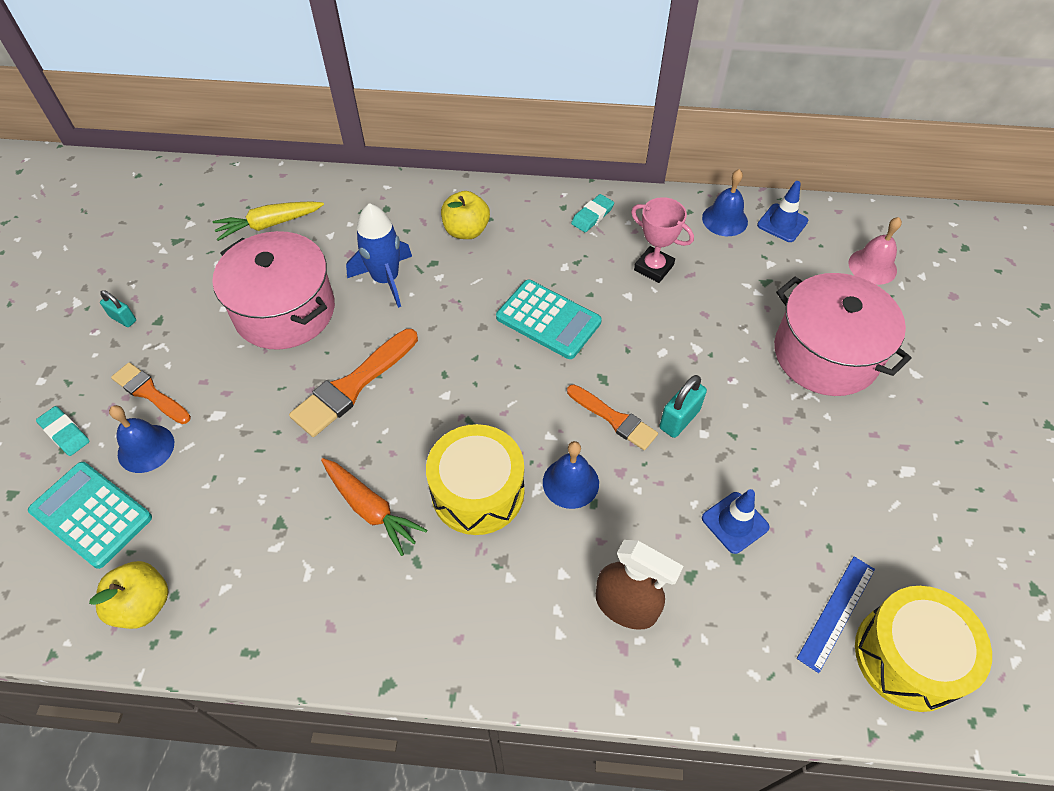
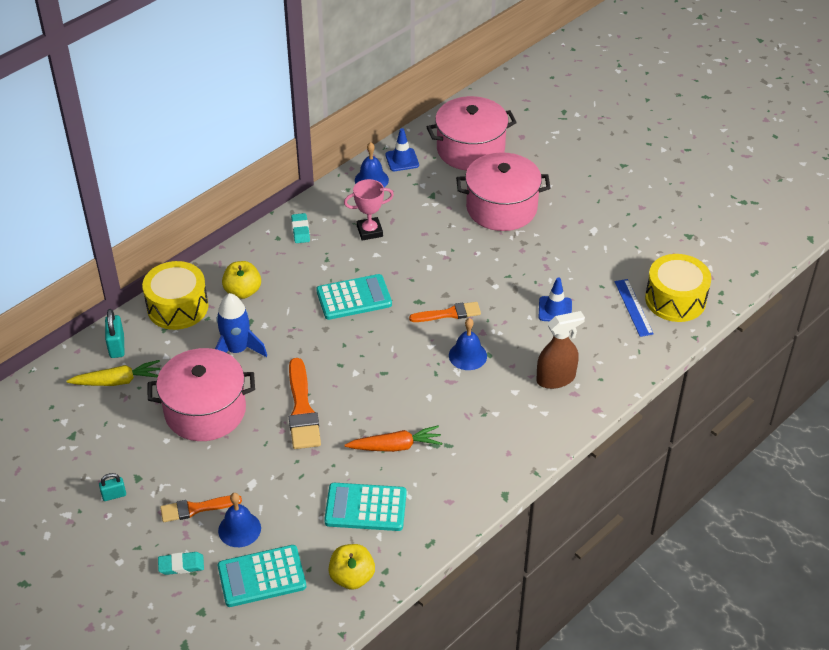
camera: 50 degrees left, 10 degrees down
yellow carrot [213,201,324,241] -> yellow carrot turned 120 degrees counterclockwise [66,360,160,386]
yellow drum [426,424,524,535] -> yellow drum moved to [142,261,208,330]
turquoise padlock [659,375,707,438] -> turquoise padlock moved to [105,309,125,358]
pink bell [848,217,902,285] -> pink pot [427,96,517,170]
none -> turquoise calculator [324,483,407,531]

